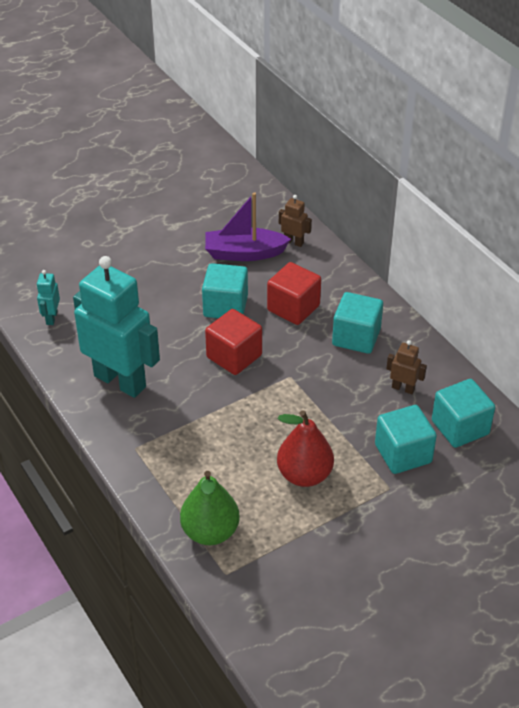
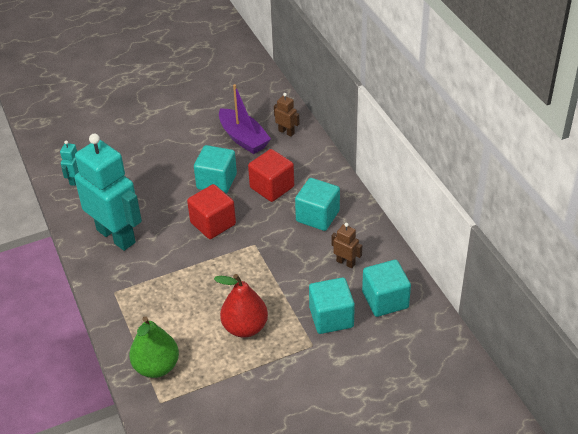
camera: 10 degrees right, 0 degrees up
purple boat [205,192,291,261] -> purple boat turned 135 degrees counterclockwise [219,84,271,154]

